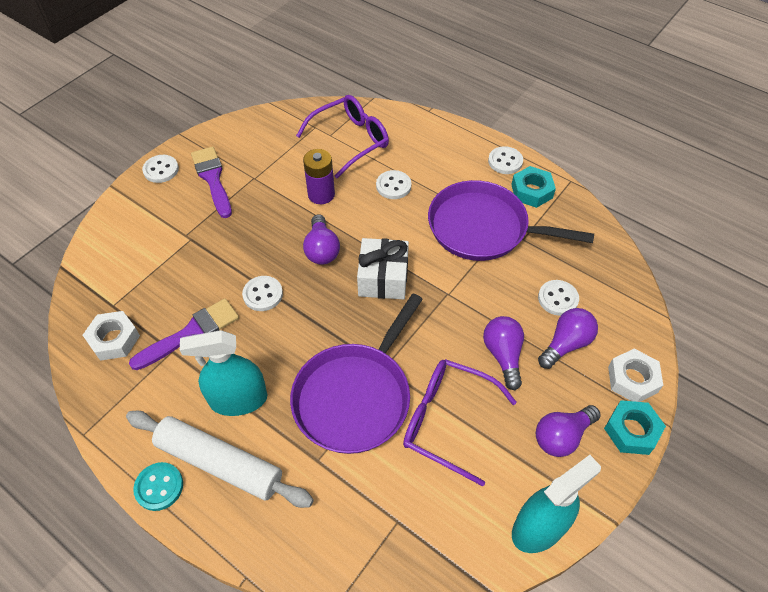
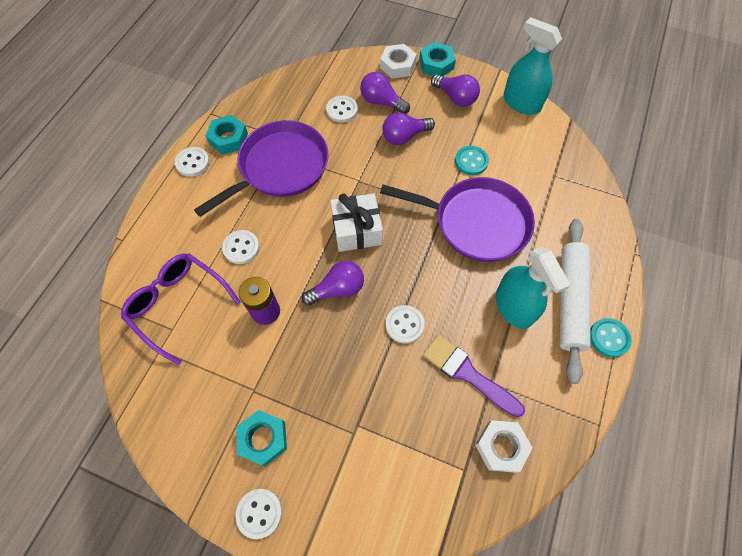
camera: 105 degrees left, 10 degrees up
purple brush [191,147,232,218] -> turquoise nut [236,410,287,466]
purple glasses [403,359,517,486] -> turquoise button [455,146,489,175]
purple pan [428,180,594,261] -> purple pan turned 135 degrees counterclockwise [194,120,329,217]

